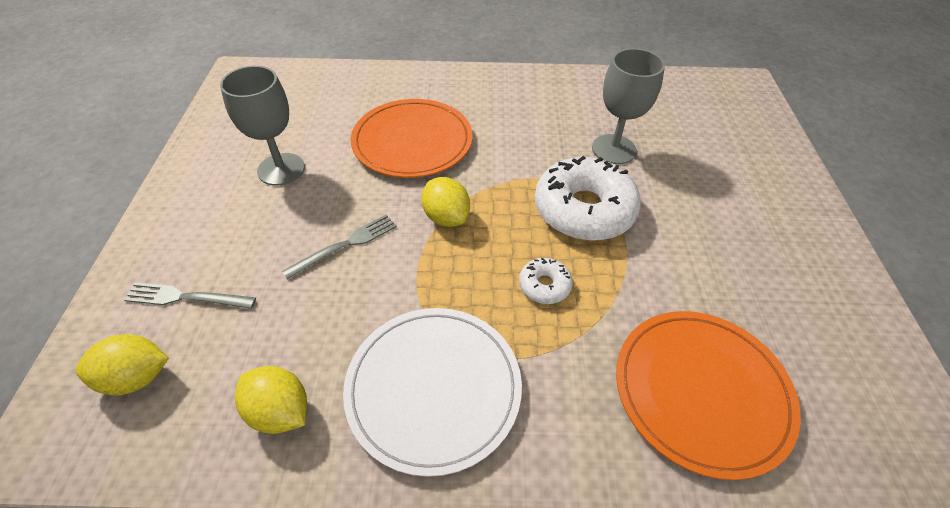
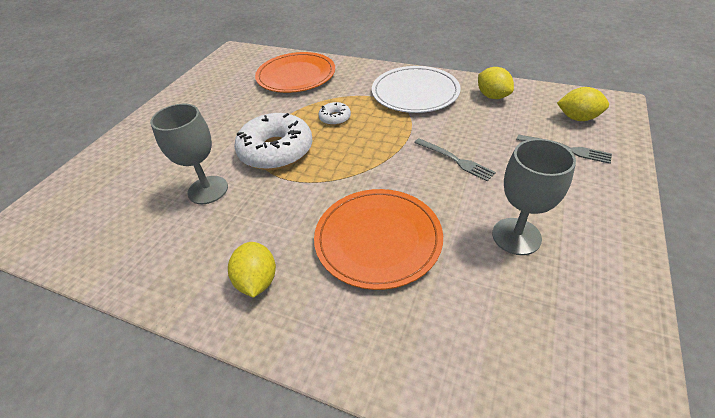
camera: 155 degrees left, 5 degrees down
grey fork [282,214,397,279] -> grey fork turned 120 degrees counterclockwise [414,138,496,181]
yellow lemon [421,177,470,227] -> yellow lemon moved to [228,242,276,298]

